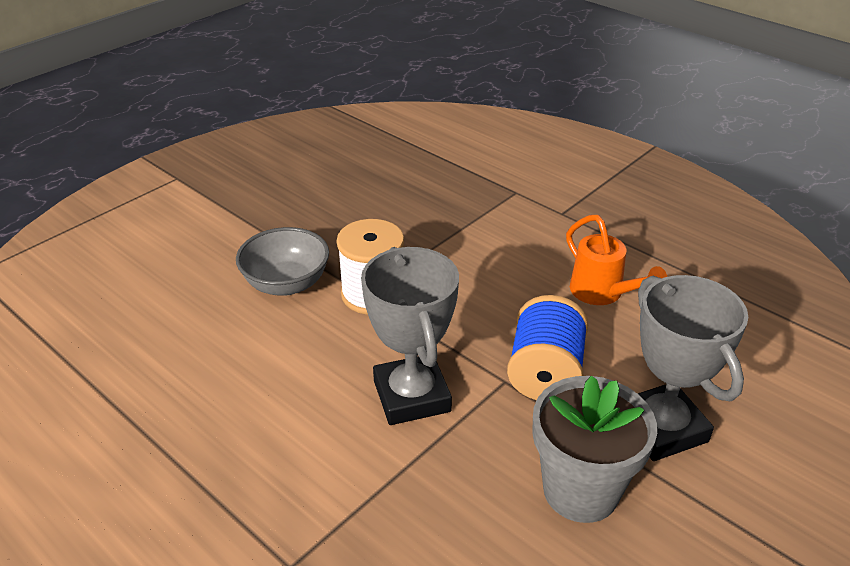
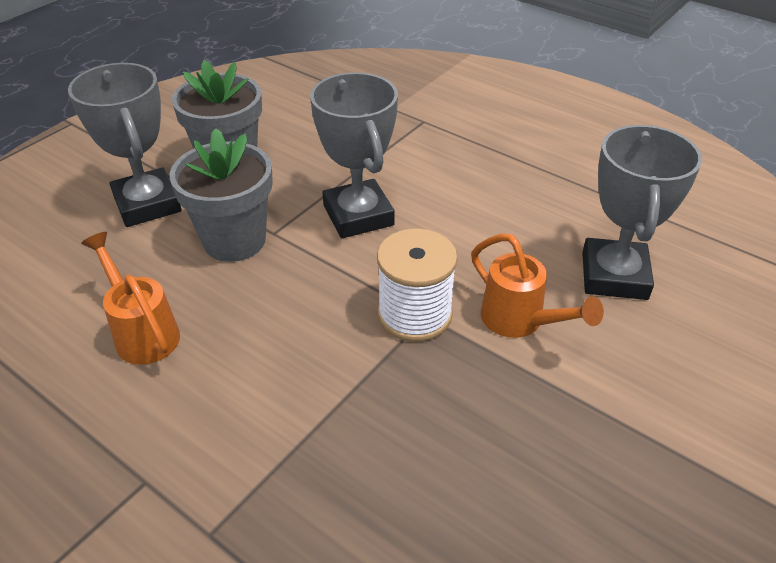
camera: 175 degrees right, 5 degrees up
grey bowl [236,227,329,296] -> orange watering can [471,234,604,338]
blue spool [507,295,588,400] -> grey flower pot [170,128,273,262]
none -> grey trophy [582,125,702,300]

